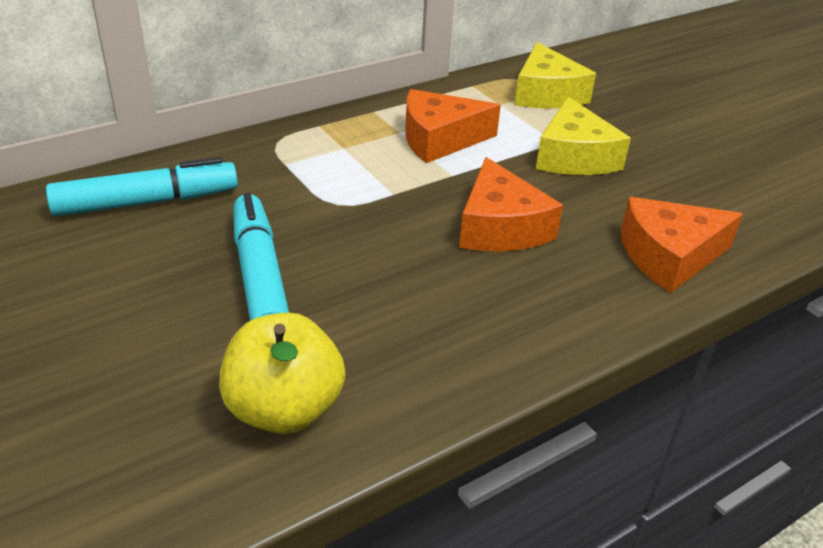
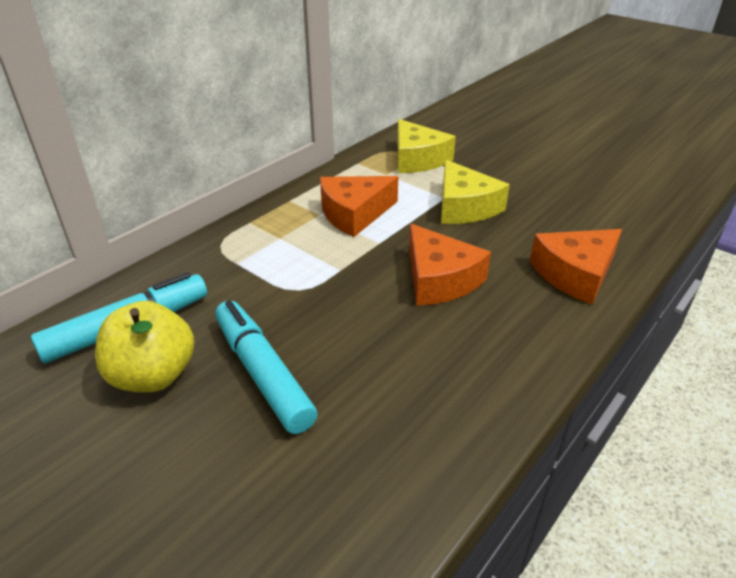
camera: 15 degrees left, 0 degrees up
yellow apple [219,313,345,434] -> yellow apple moved to [95,301,195,392]

